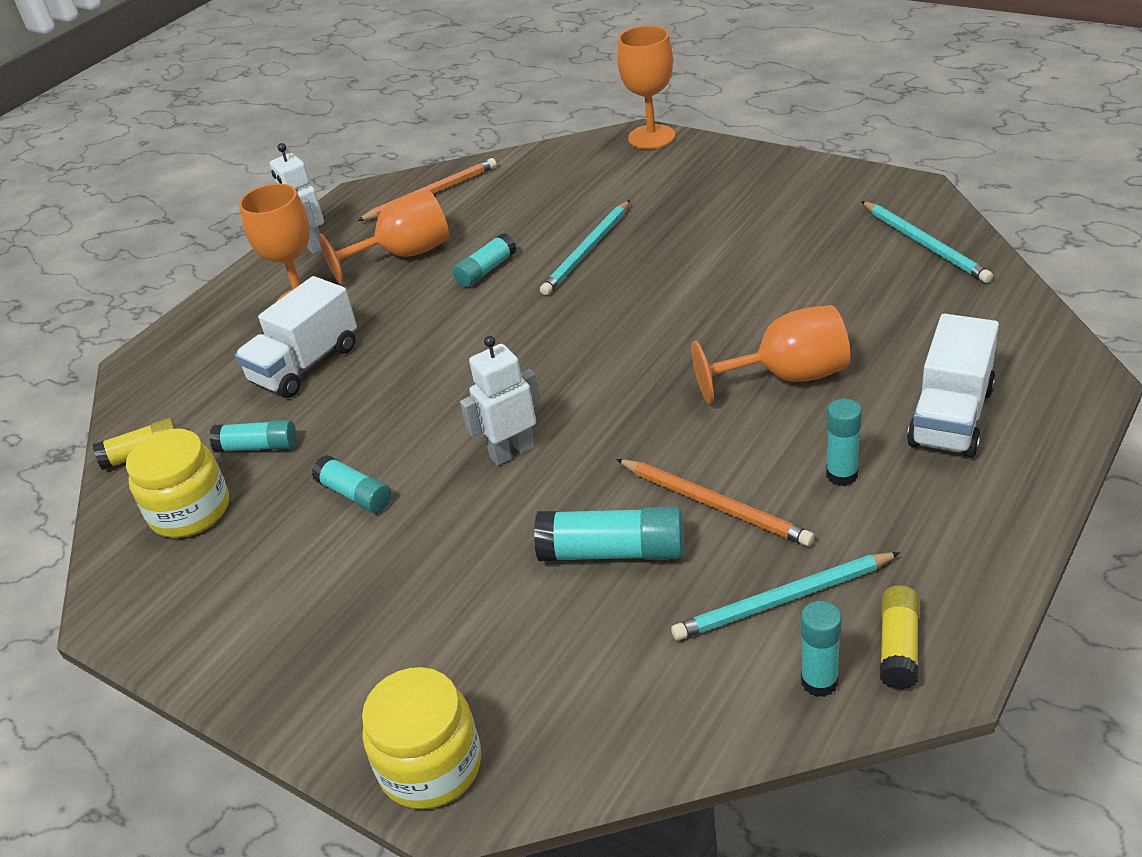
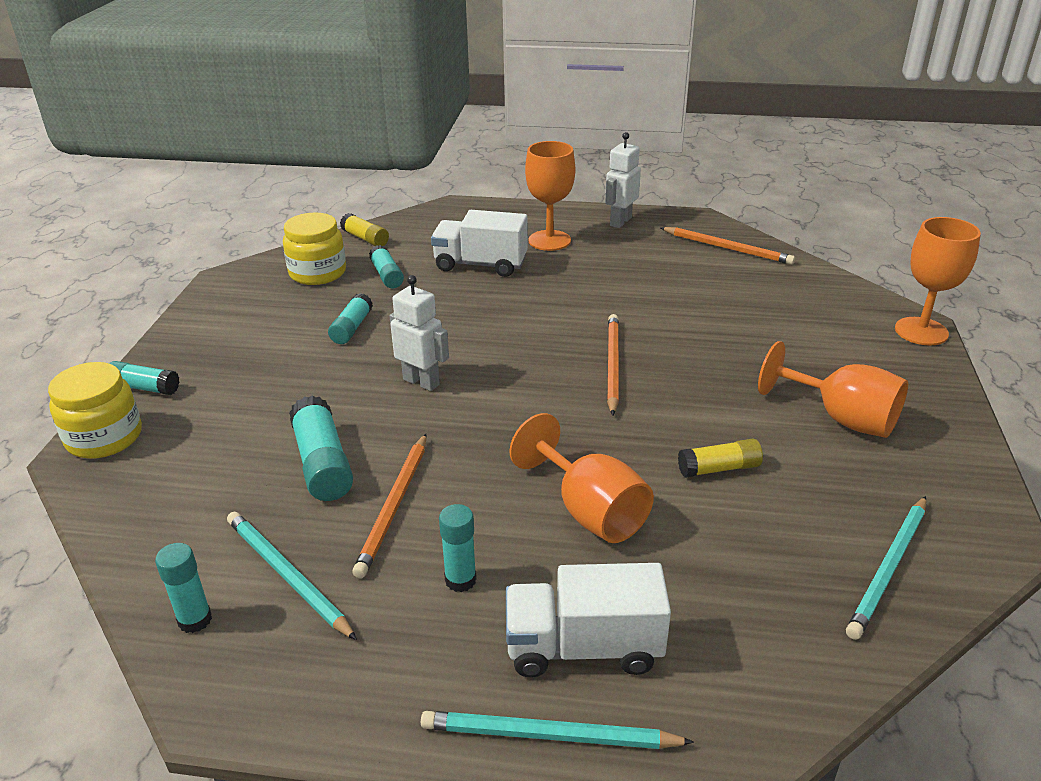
camera: 60 degrees right, 5 degrees down
orange goblet [318,190,449,284] -> orange goblet moved to [758,341,908,438]
turquoise glue stick [453,233,516,287] -> turquoise glue stick moved to [109,361,179,395]
turquoise pencil [540,200,630,295] -> turquoise pencil moved to [421,711,694,749]
yellow glue stick [880,585,920,690] -> yellow glue stick moved to [678,439,763,478]
none -> orange pencil [607,314,619,416]

